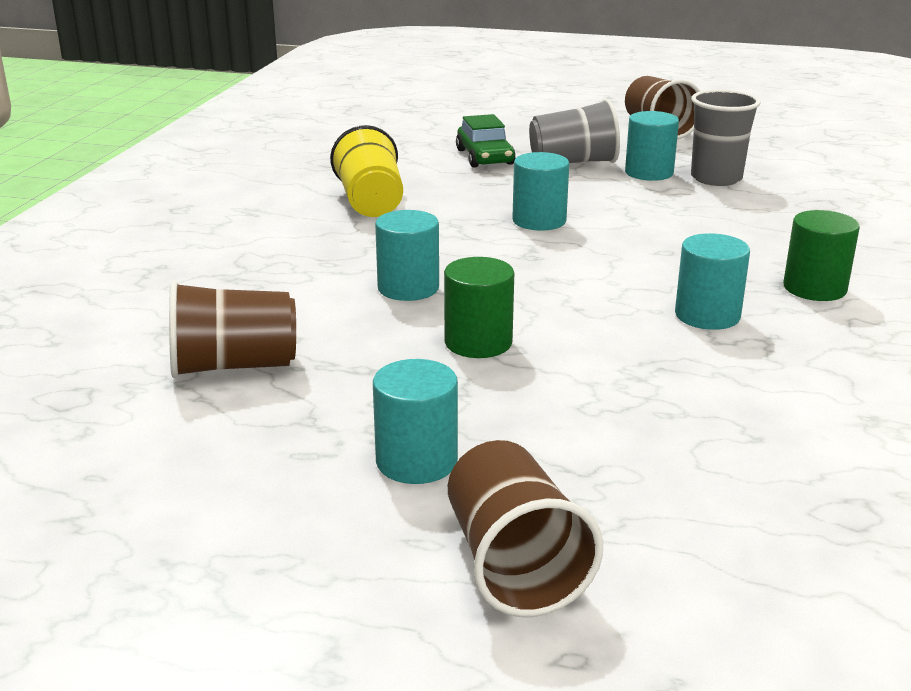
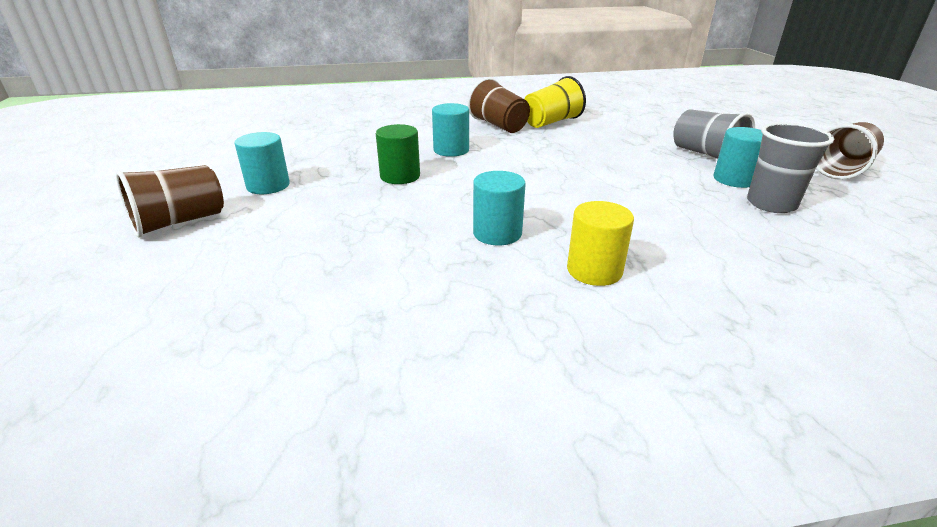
camera: 65 degrees right, 5 degrees up
brown cup [169,281,296,378] -> brown cup moved to [468,78,530,133]
green car [456,114,516,168] -> none
turquoise cylinder [512,152,569,230] -> none
green cylinder [784,210,860,301] -> yellow cylinder [567,201,634,286]

